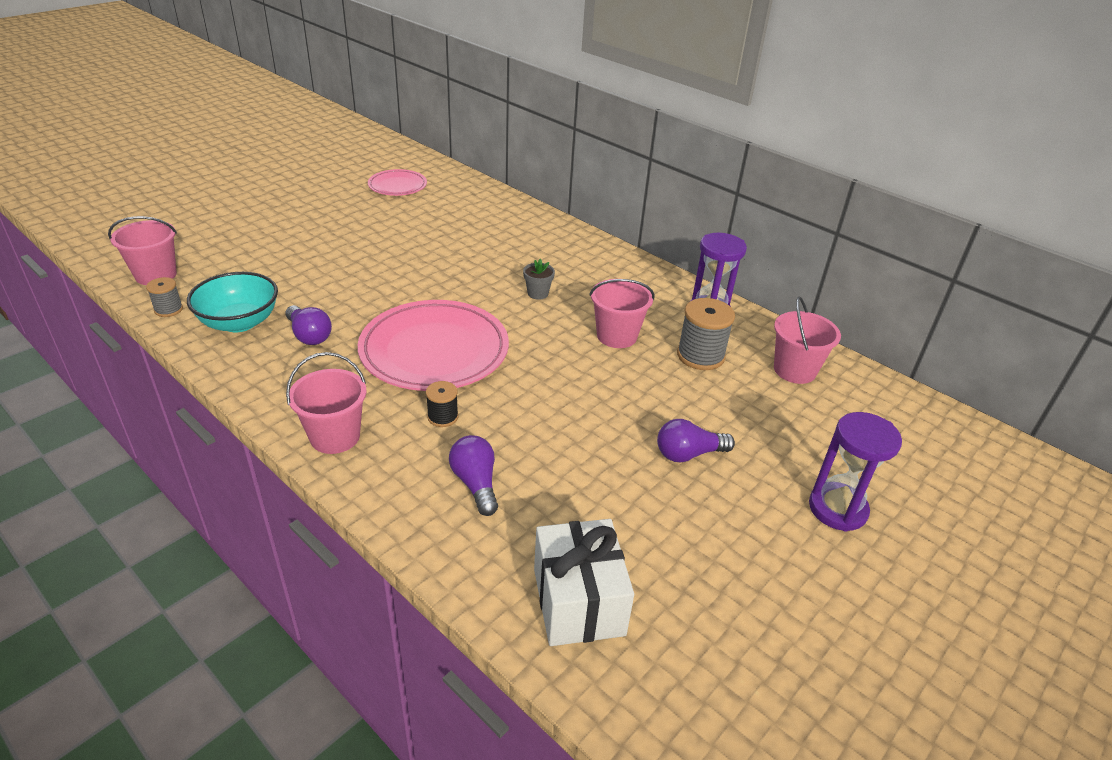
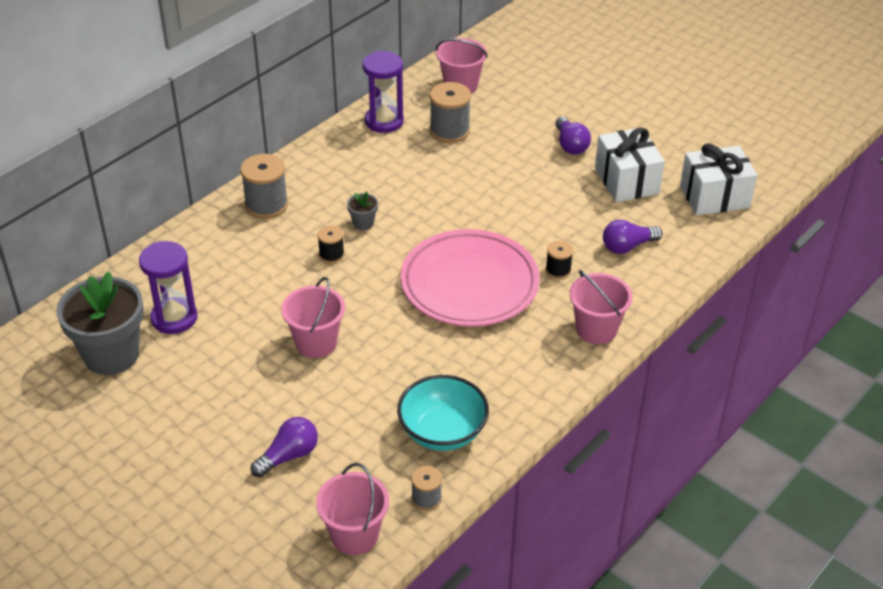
camera: 90 degrees left, 5 degrees up
purple light bulb [285,305,332,345] -> purple light bulb moved to [251,417,318,478]
pink plate [368,169,427,196] -> grey flower pot [56,271,144,375]
pink bucket [589,279,654,348] -> pink bucket moved to [282,277,345,358]
purple hourglass [809,412,902,532] -> purple hourglass moved to [139,241,197,334]
none -> grey spool [240,154,288,219]
none -> black spool [317,225,344,263]
none -> white gift [595,127,665,202]

